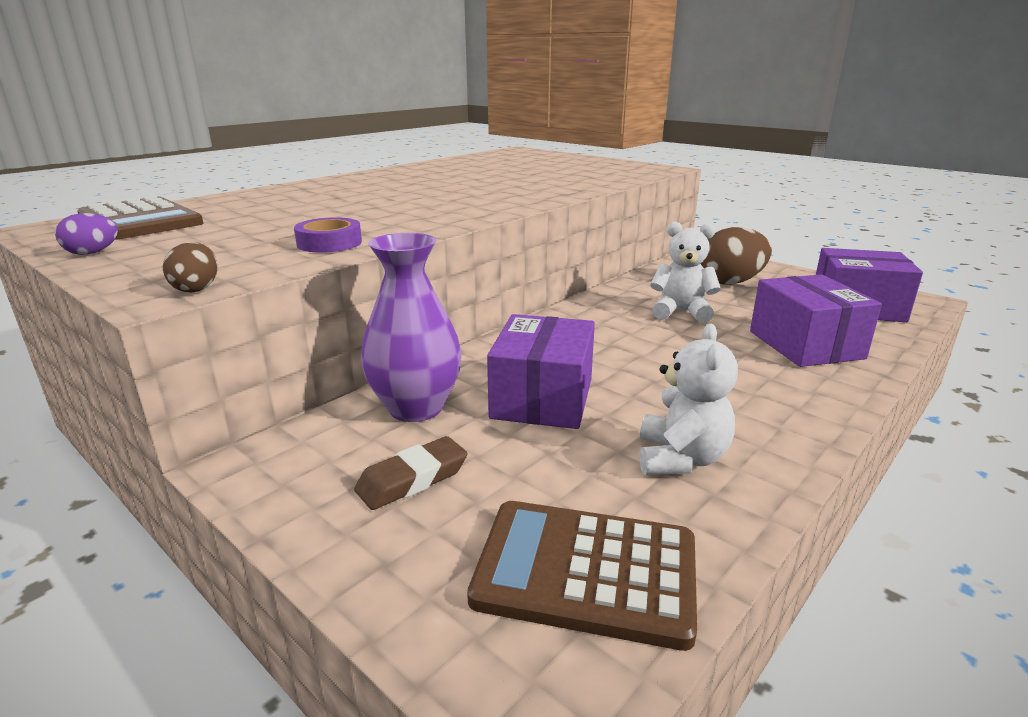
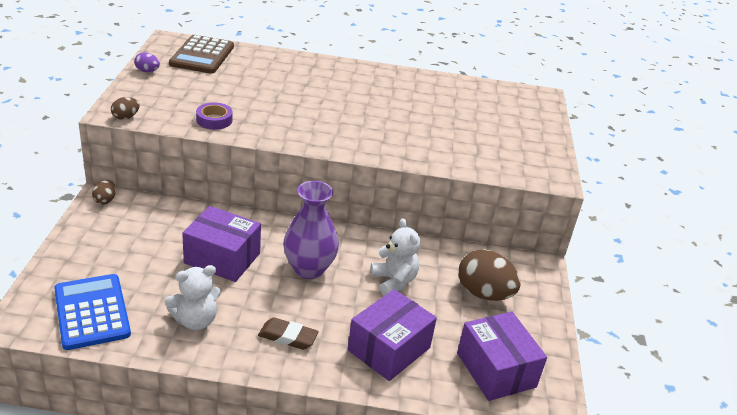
camera: 50 degrees right, 10 degrees up
brown eraser [354,436,468,510] -> brown eraser moved to [258,317,319,350]
purple vase [361,233,462,422] -> purple vase moved to [283,181,339,279]
brown calculator [467,501,697,651] -> blue calculator [54,274,131,350]
purple box [487,314,595,429] -> purple box turned 45 degrees clockwise [182,206,261,282]
none -> brown egg [92,180,116,205]

